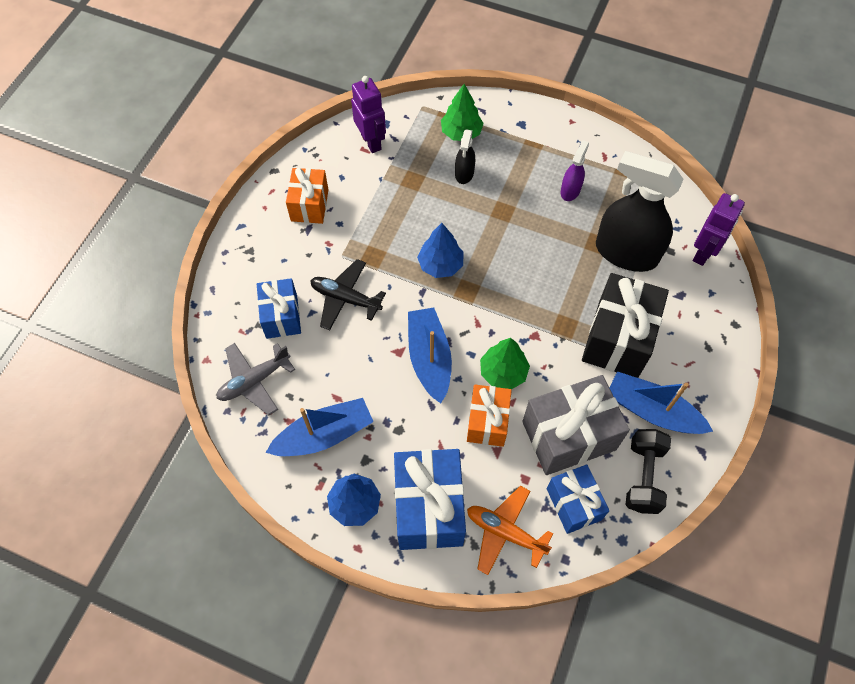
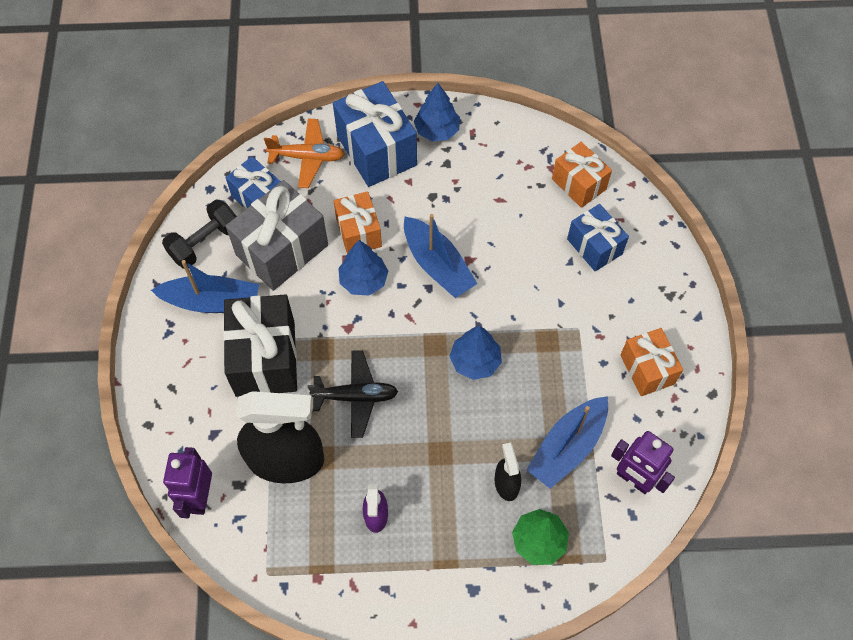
camera: 155 degrees right, 0 degrees up
grey plane [217,343,295,415] -> orange gift [552,142,612,208]
blue boat [265,398,374,456] -> blue boat moved to [526,396,608,489]
black plane [310,259,386,330] -> black plane moved to [308,350,398,438]
green tree [480,338,530,390] -> blue tree [338,240,388,296]
black dumbbell [626,429,671,514] -> black dumbbell turned 60 degrees clockwise [162,200,237,269]

